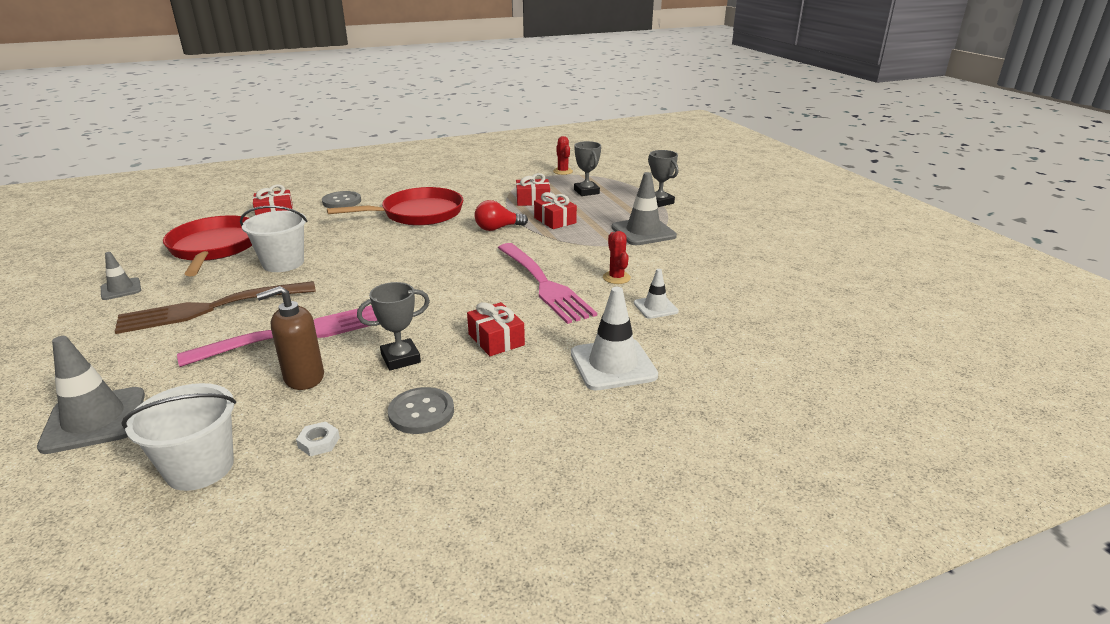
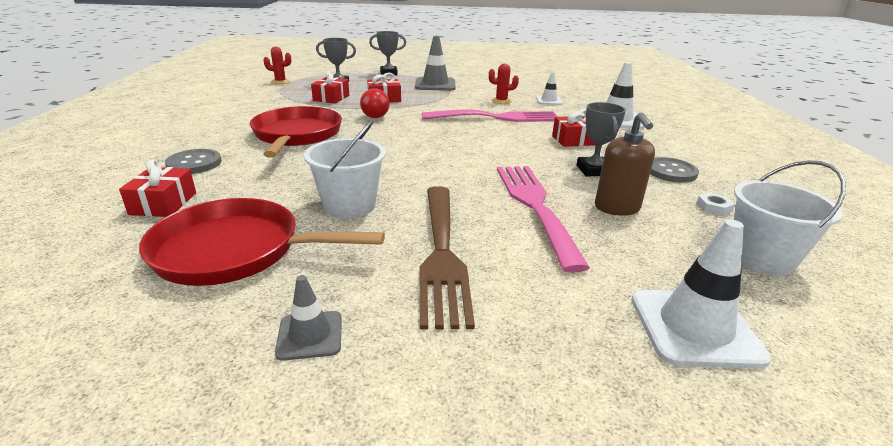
camera: 70 degrees left, 0 degrees up
grey traffic cone [37,336,145,454] -> white traffic cone [631,219,771,369]

